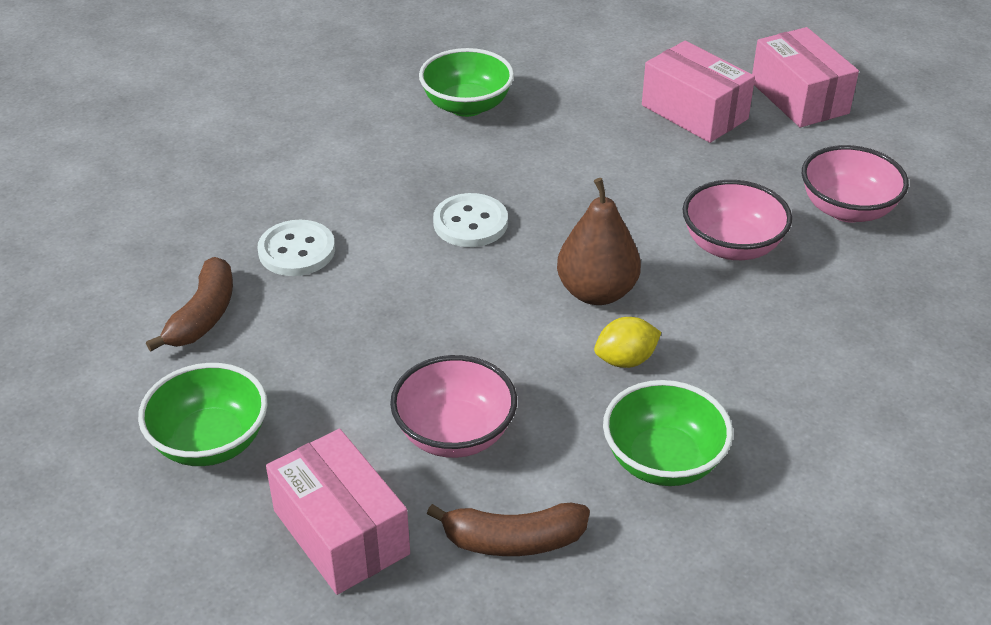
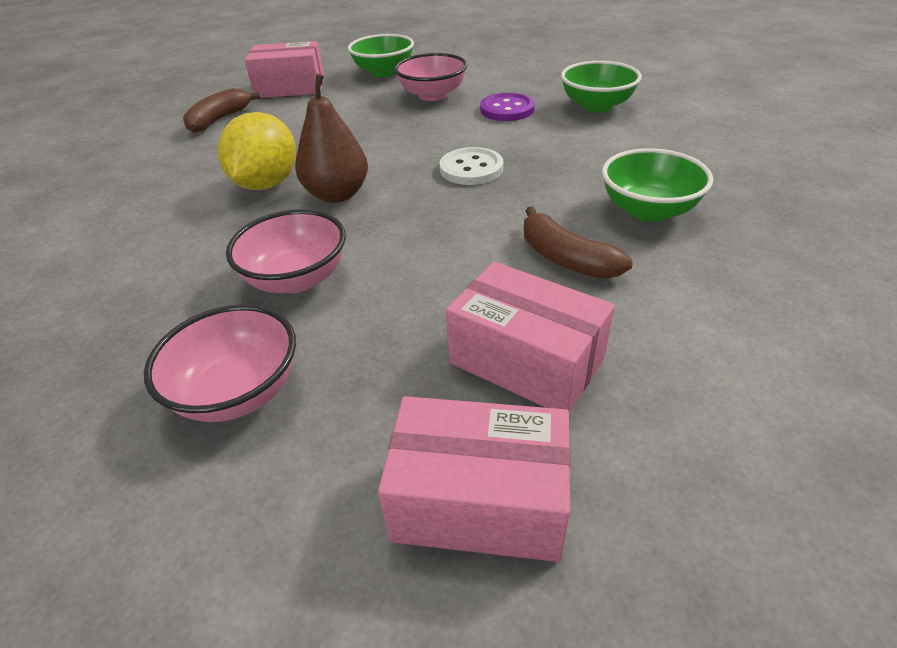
camera: 125 degrees right, 0 degrees up
brown banana [146,257,233,352] -> brown banana moved to [524,206,633,279]
white button [258,220,335,276] -> purple button [480,93,535,121]
pink bowl [390,355,517,458] -> pink bowl moved to [394,53,467,101]
yellow lemon [594,317,662,368] -> yellow lemon [218,112,296,190], size x1.81
green bowl [603,380,733,486] -> green bowl moved to [561,61,642,113]
pink box [642,41,755,143] -> pink box turned 45 degrees clockwise [446,262,615,413]

